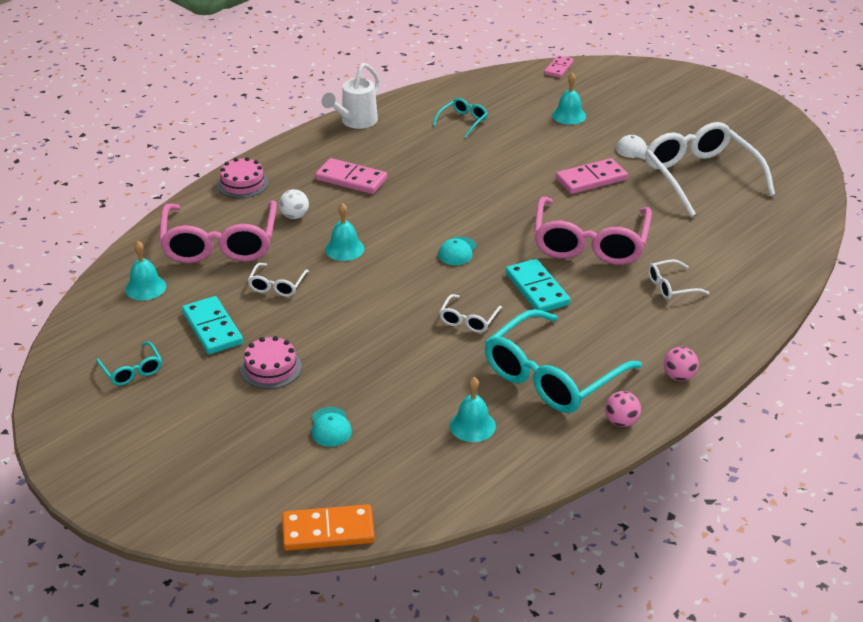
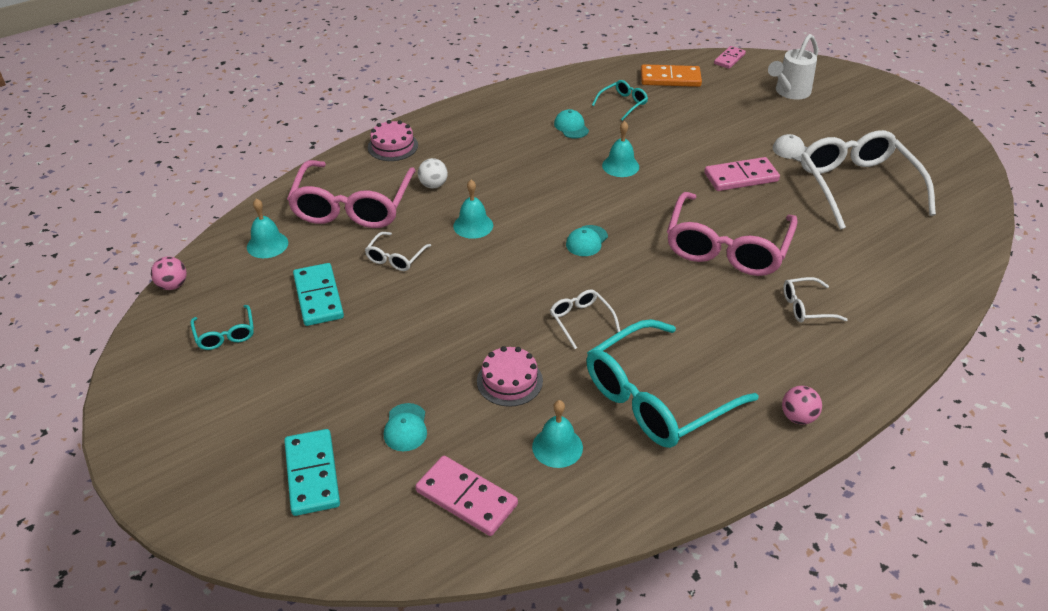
camera: 10 degrees right, 5 degrees up
pink cake [240,336,302,389] -> pink cake moved to [477,346,543,407]
orange domino [282,504,375,551] -> orange domino moved to [641,64,702,87]
pink domino [315,158,387,194] -> pink domino moved to [415,456,518,536]
white watering can [322,63,380,129] -> white watering can moved to [768,34,818,100]
white glasses [439,294,502,333] -> white glasses turned 120 degrees clockwise [550,290,620,349]
turquoise domino [505,259,570,312] -> turquoise domino moved to [284,429,340,516]
turquoise bell [552,73,586,125] -> turquoise bell moved to [602,121,639,177]
pink ball [605,391,641,427] -> pink ball moved to [151,256,187,290]
none -> turquoise cap [554,109,589,139]

